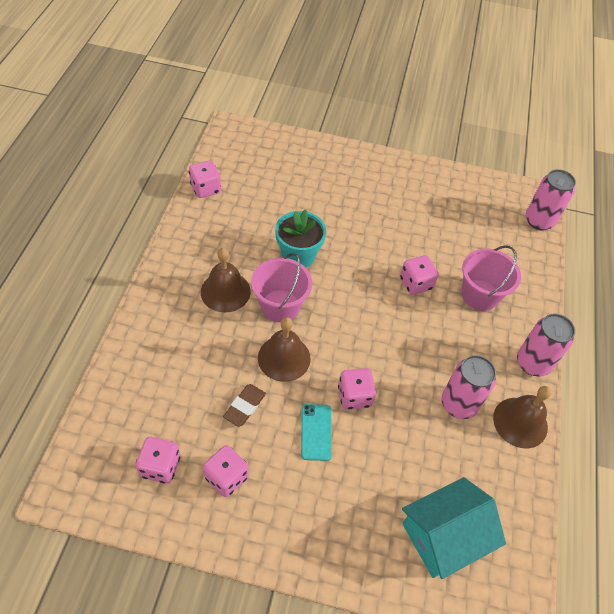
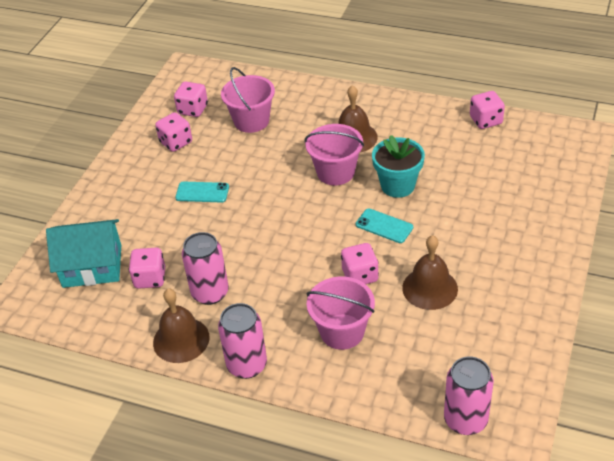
camera: 105 degrees right, 10 degrees down
brown eraser [223,384,266,427] -> none
brown bell [258,317,311,382] -> brown bell moved to [402,235,458,310]
pink dice [338,368,376,410] -> pink dice moved to [129,248,165,289]
turquoise house [402,477,506,579] -> turquoise house turned 75 degrees counterclockwise [46,219,121,288]
none -> pink bucket [221,67,275,133]
none -> turquoise phone [356,208,413,243]

